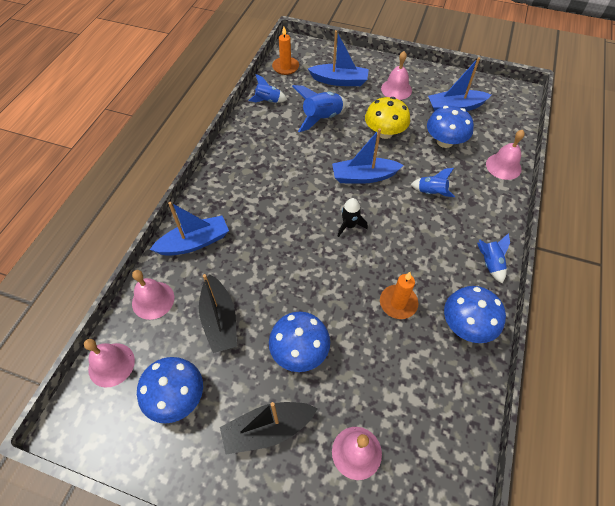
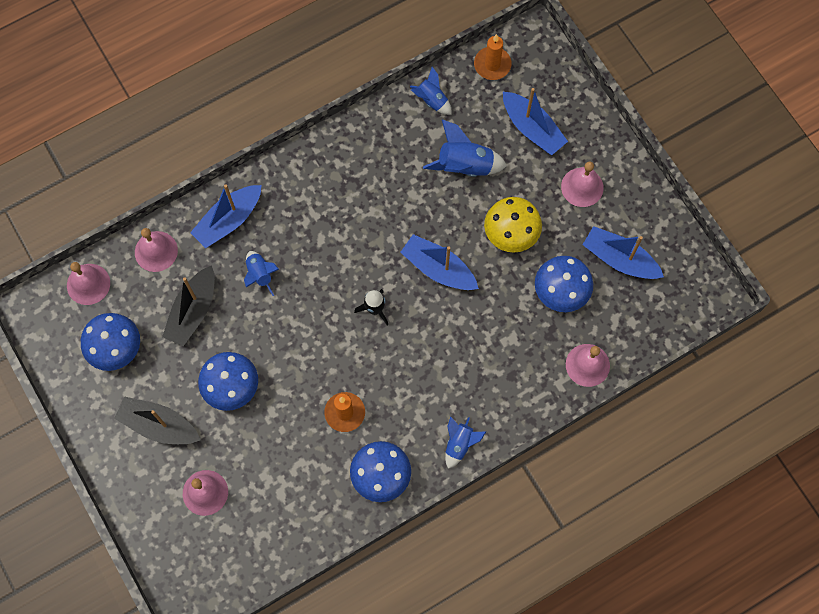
camera: 40 degrees right, 15 degrees up
blue boat [150,202,229,256] -> blue boat turned 120 degrees clockwise [190,184,262,248]
blue rocket [411,168,455,197] -> blue rocket moved to [244,251,279,296]

